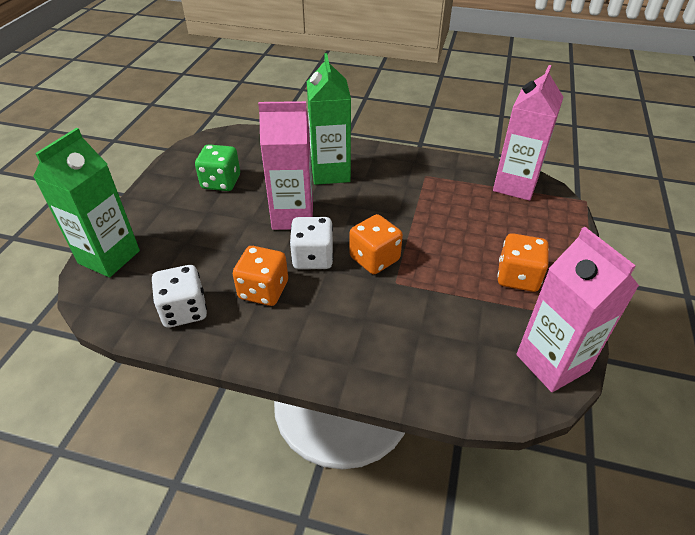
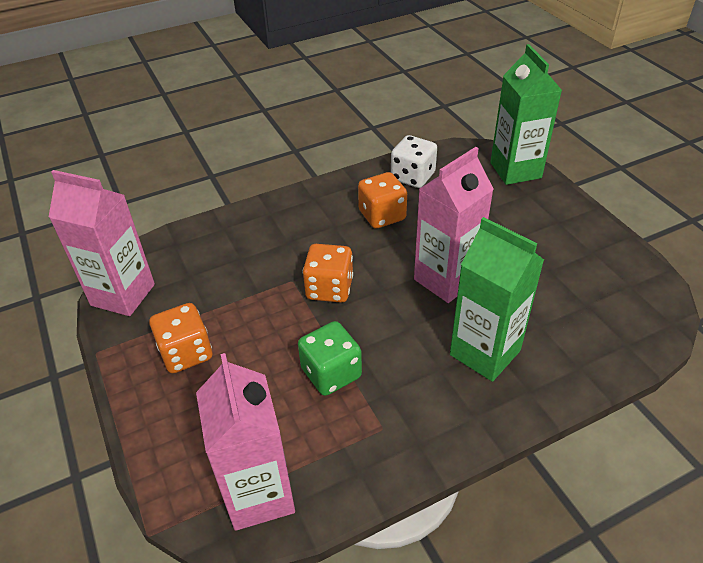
camera: 140 degrees right, 0 degrees up
green dice [195,144,240,191] -> green dice moved to [298,321,362,396]
white dice [290,217,333,269] -> none

